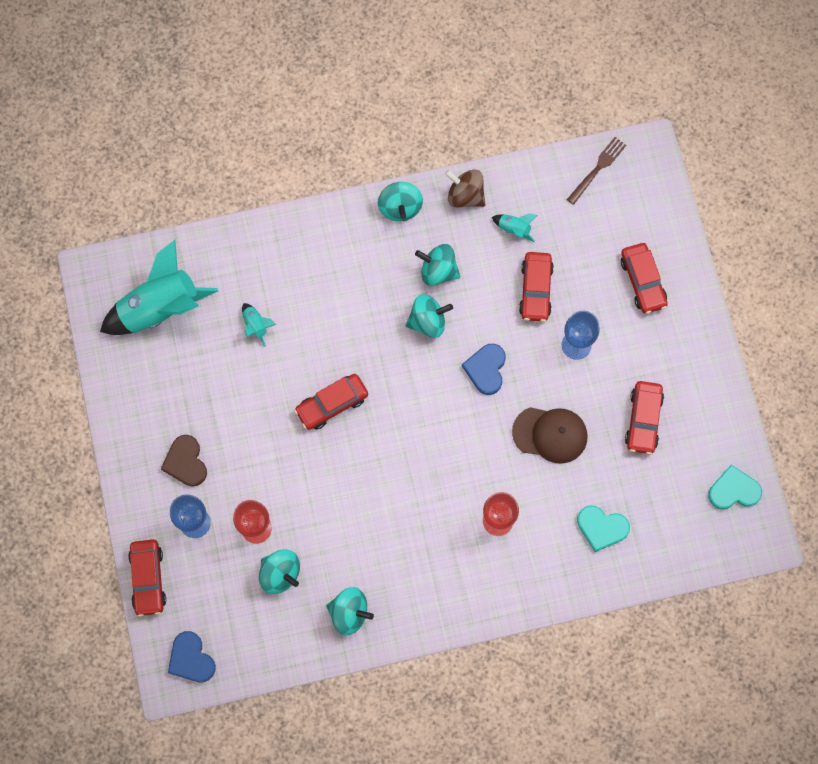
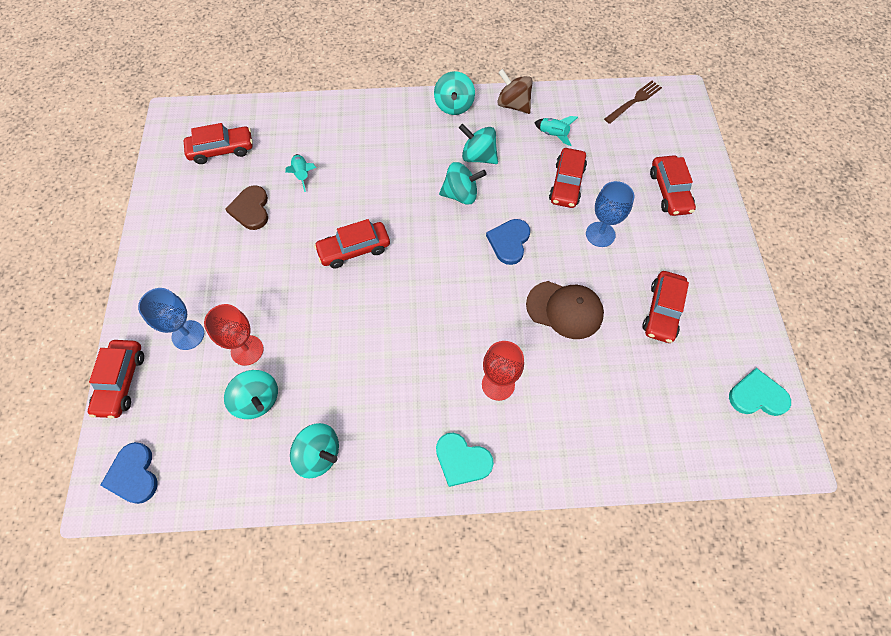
camera: 10 degrees right, 10 degrees down
turquoise rocket [100,240,218,335] -> red car [184,123,253,164]
brown heart [161,435,207,486] -> brown heart moved to [225,186,268,230]
turquoise heart [577,506,630,552] -> turquoise heart moved to [436,433,494,487]

